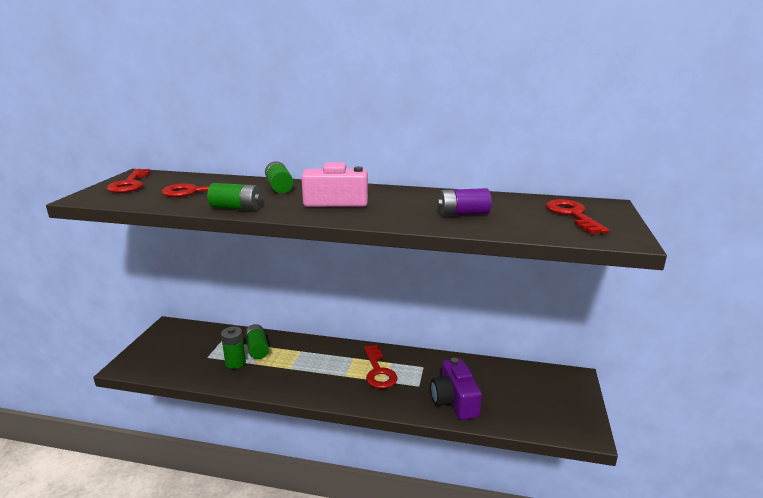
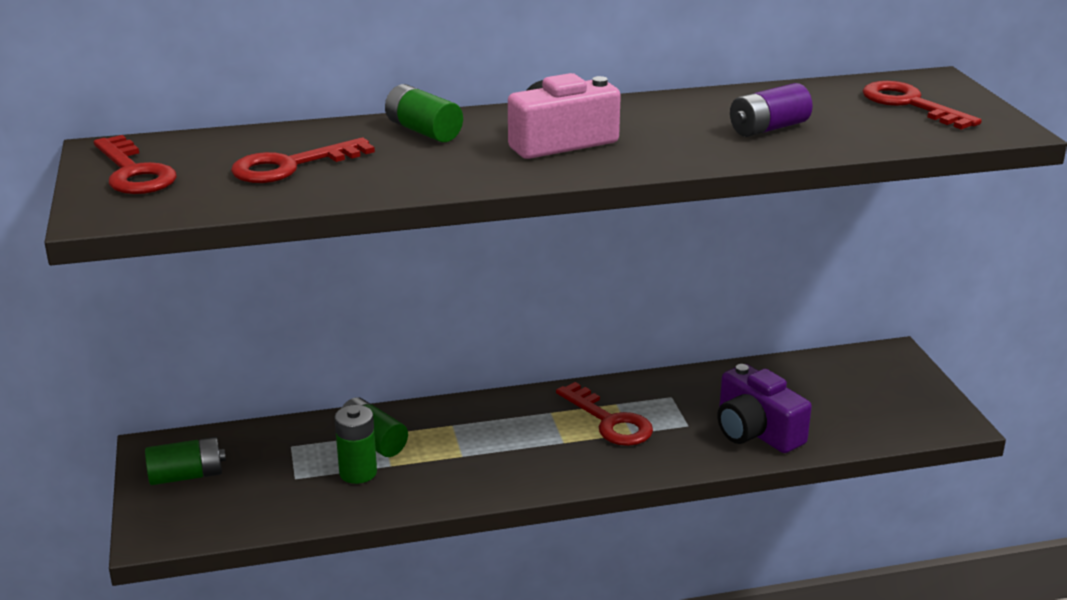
camera: 25 degrees left, 5 degrees up
green battery [207,183,261,210] -> green battery moved to [145,437,226,485]

